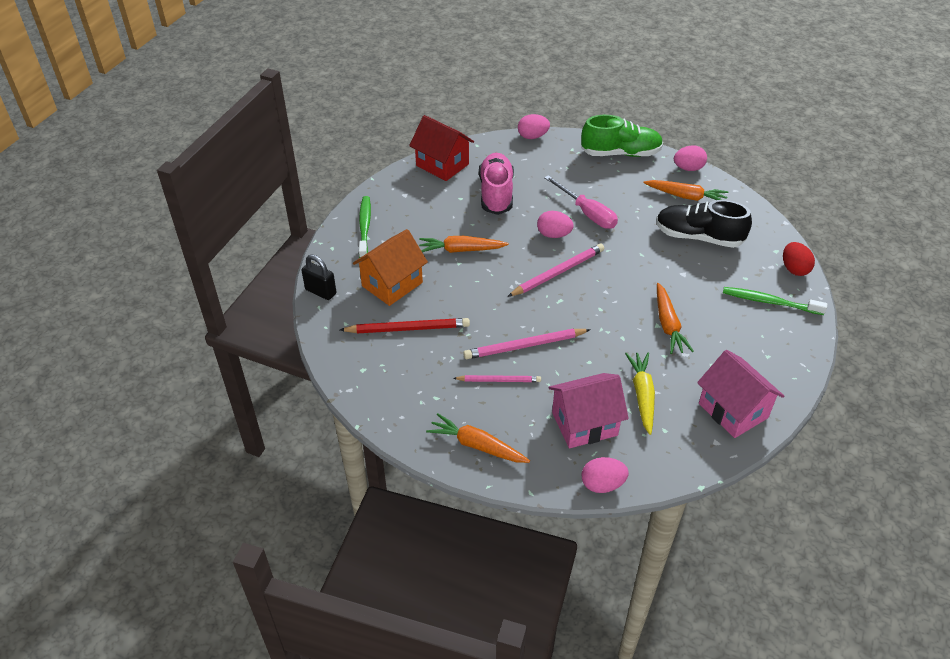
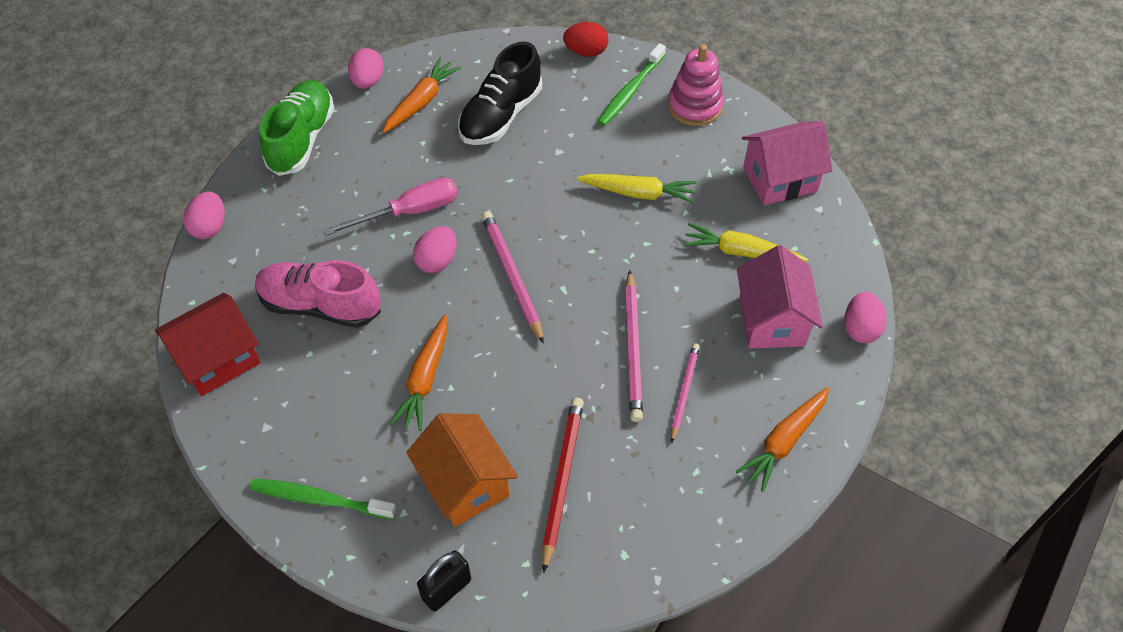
camera: 75 degrees left, 10 degrees up
orange carrot [657,283,694,354] -> yellow carrot [577,174,697,204]
none -> pink stacking toy [668,44,724,126]

